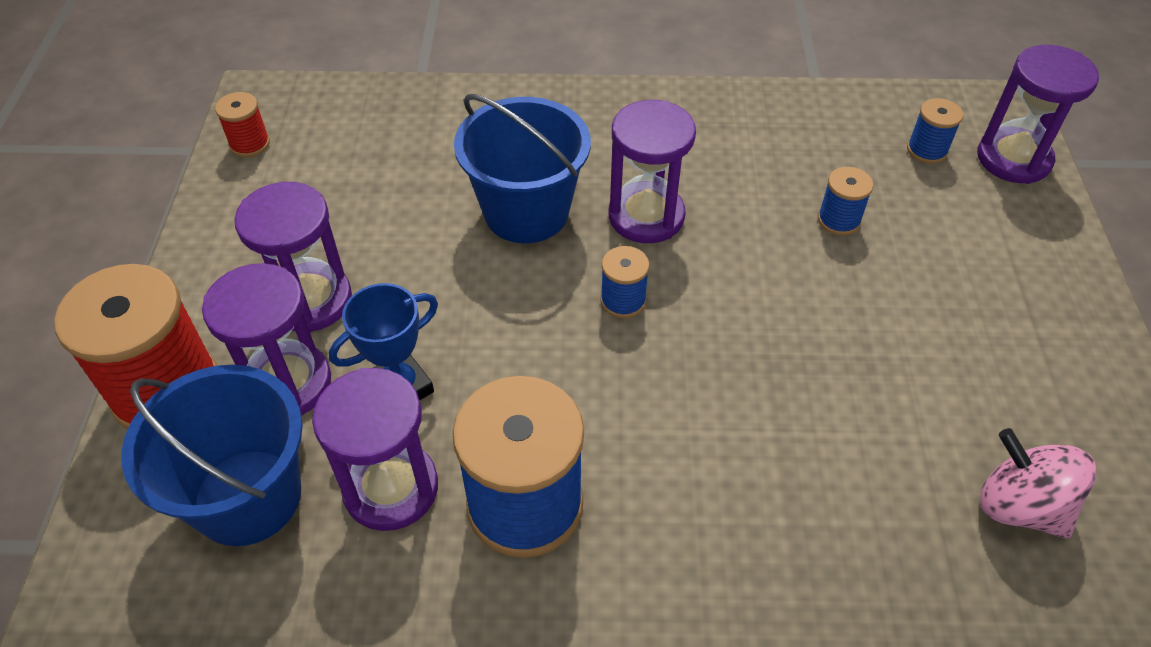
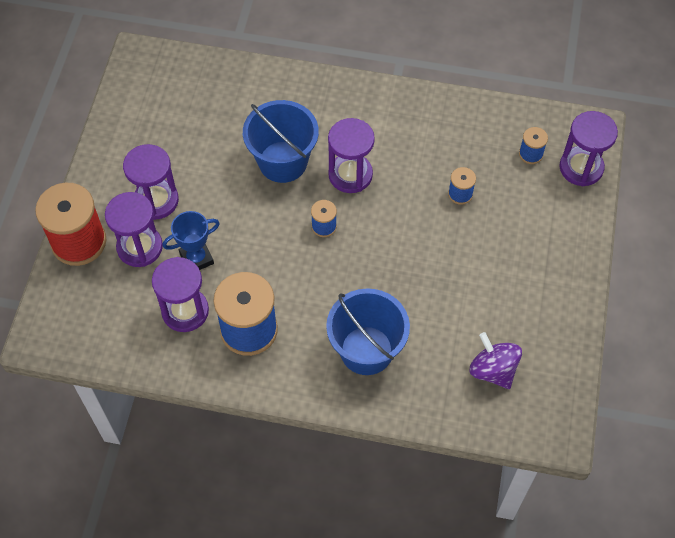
camera: 10 degrees right, 10 degrees up
blue bucket [121,365,303,546] -> blue bucket moved to [326,288,410,375]
red spool [215,92,270,157] -> none
pink spinning top [980,428,1097,539] -> purple spinning top [470,332,522,389]

